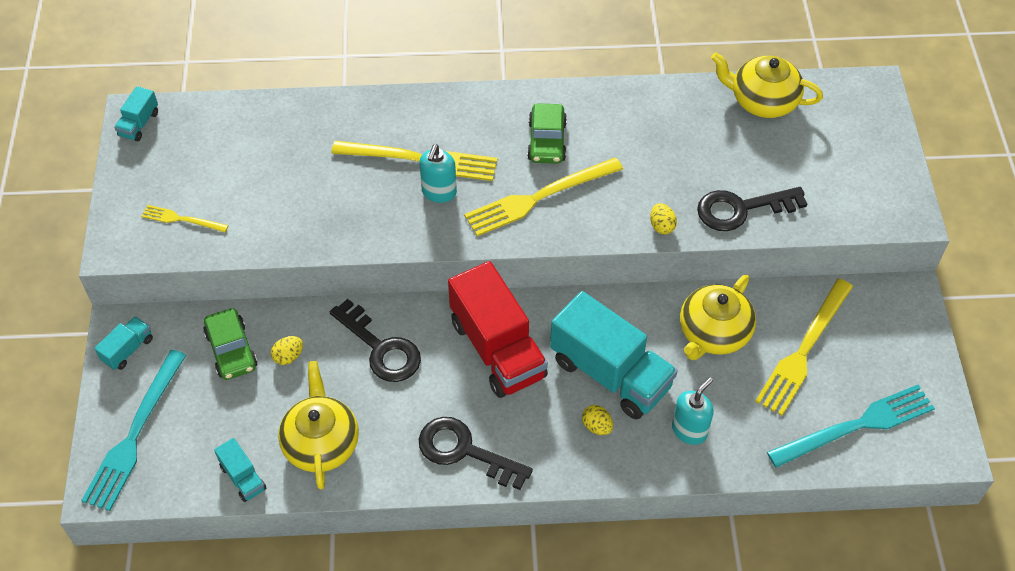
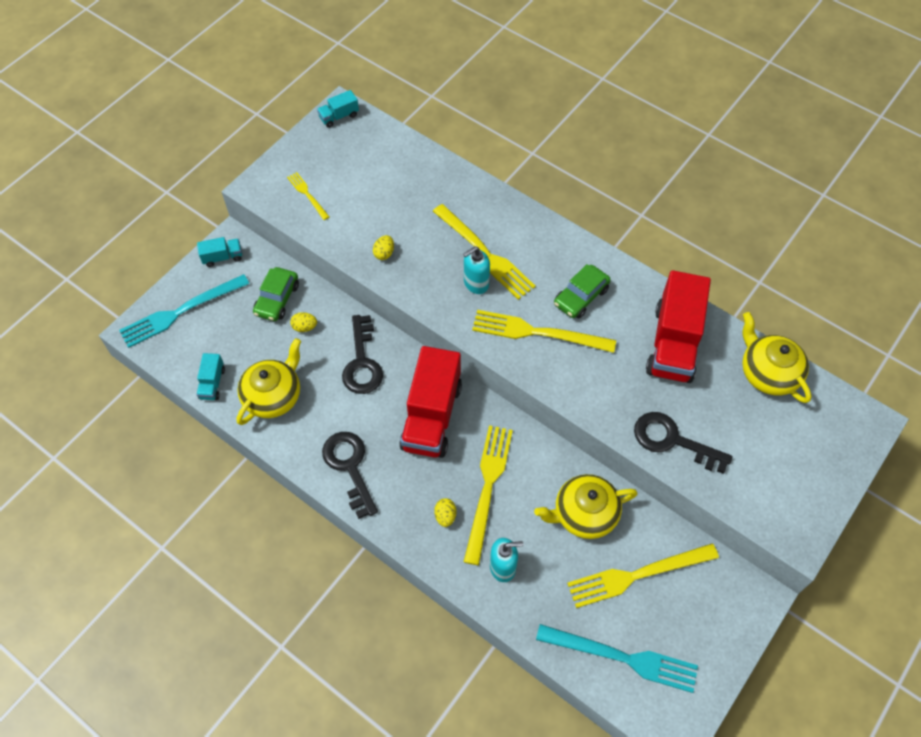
camera: 40 degrees right, 5 degrees up
turquoise truck [550,291,678,419] -> yellow fork [464,425,513,565]
yellow egg [650,203,677,235] -> yellow egg moved to [373,235,394,260]
none -> red truck [646,270,711,383]

